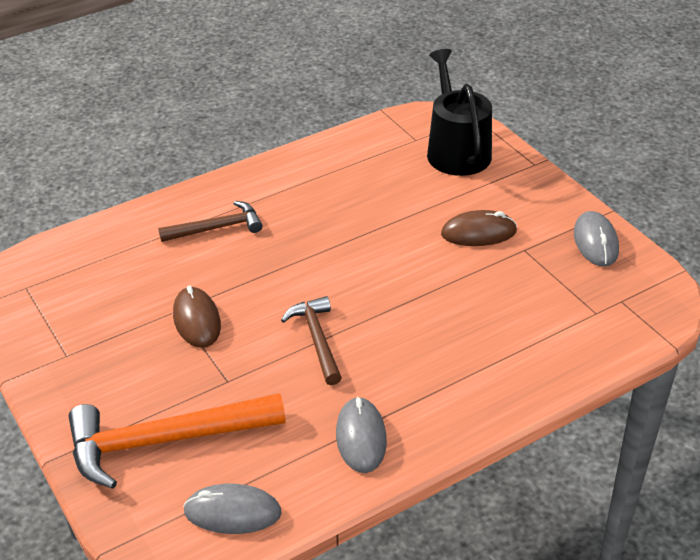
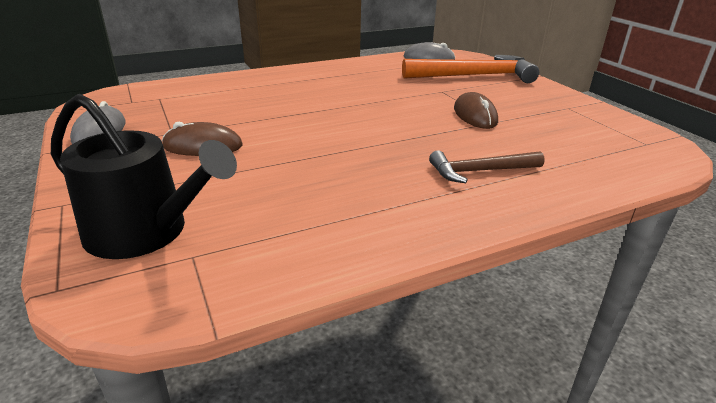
camera: 175 degrees left, 10 degrees down
brown hammer [281,296,342,385] -> none
grey mouse [336,397,387,473] -> none
black watering can [427,49,492,176] -> black watering can turned 60 degrees counterclockwise [51,94,237,259]

